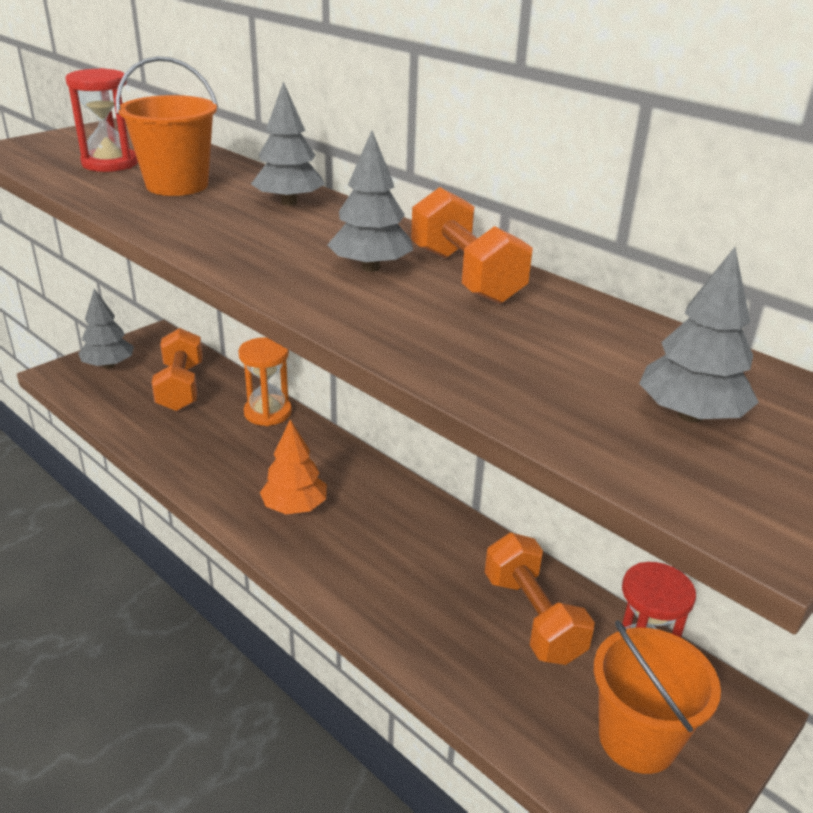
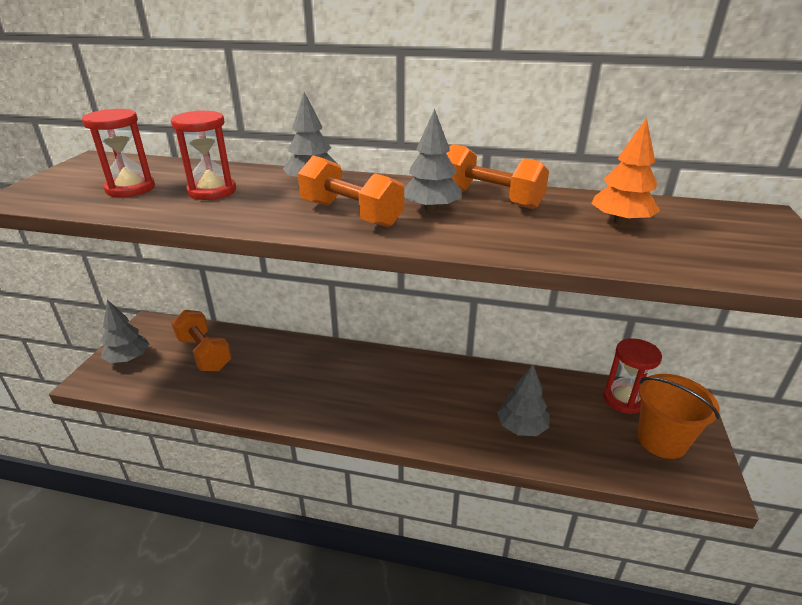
camera: 30 degrees left, 0 degrees up
orange bucket [116,56,218,196] -> red hourglass [171,111,236,200]
orange hourglass [238,337,292,426] -> none
orange tree [260,420,327,514] -> orange tree moved to [591,118,660,225]
orange dumbbell [485,533,595,665] -> orange dumbbell moved to [298,155,404,228]
grey tree [639,247,759,423] -> grey tree moved to [497,364,549,436]

